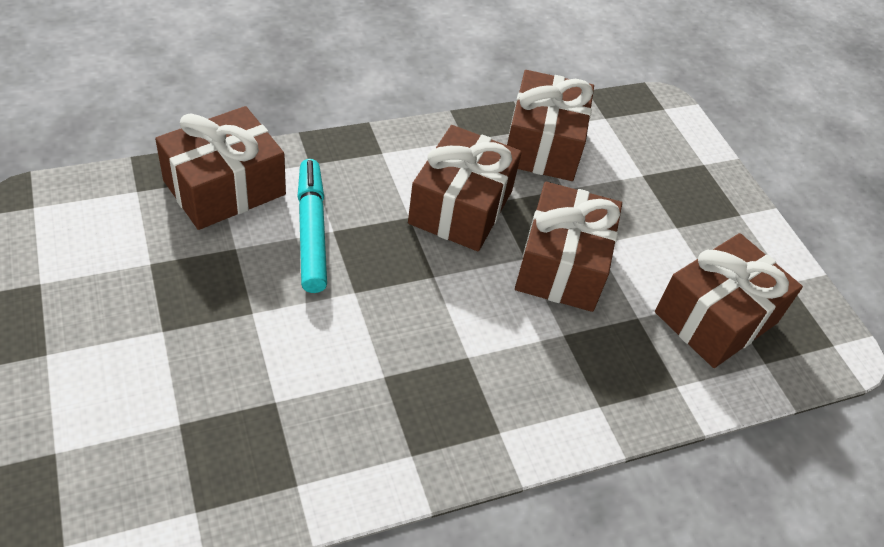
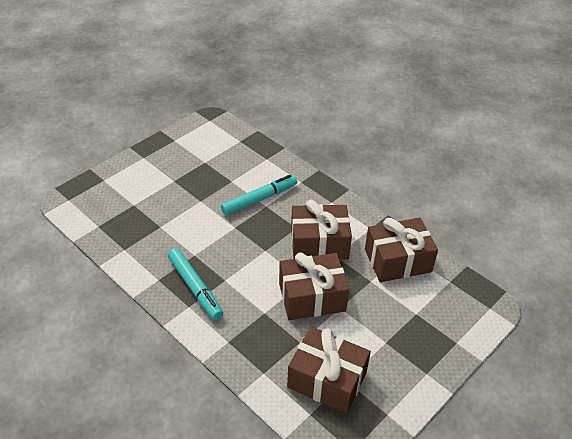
camera: 70 degrees right, 5 degrees down
brown gift [155,106,286,230] -> none
none -> turquoise marker [168,248,223,320]

